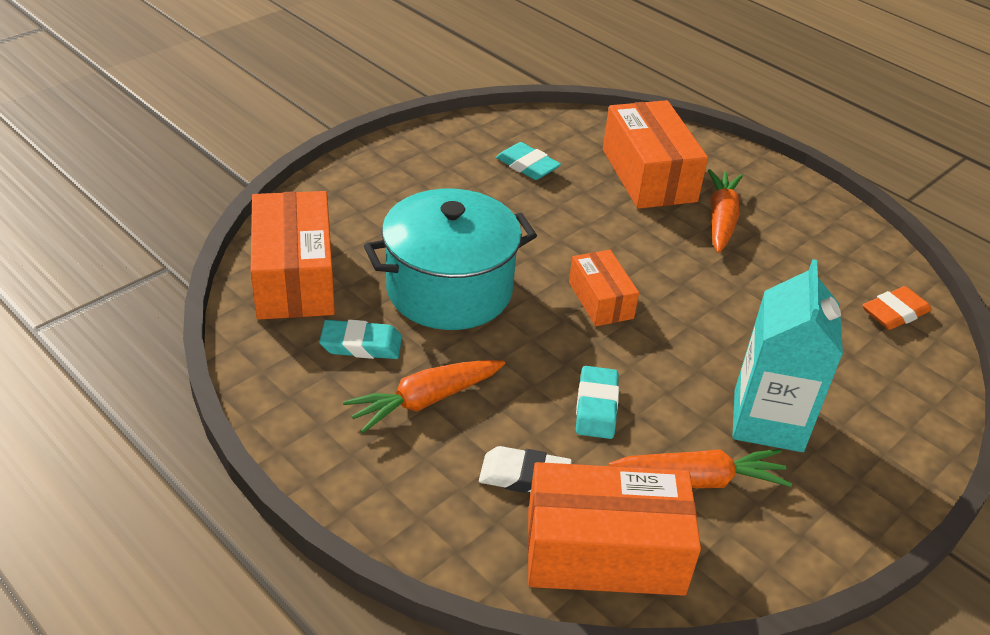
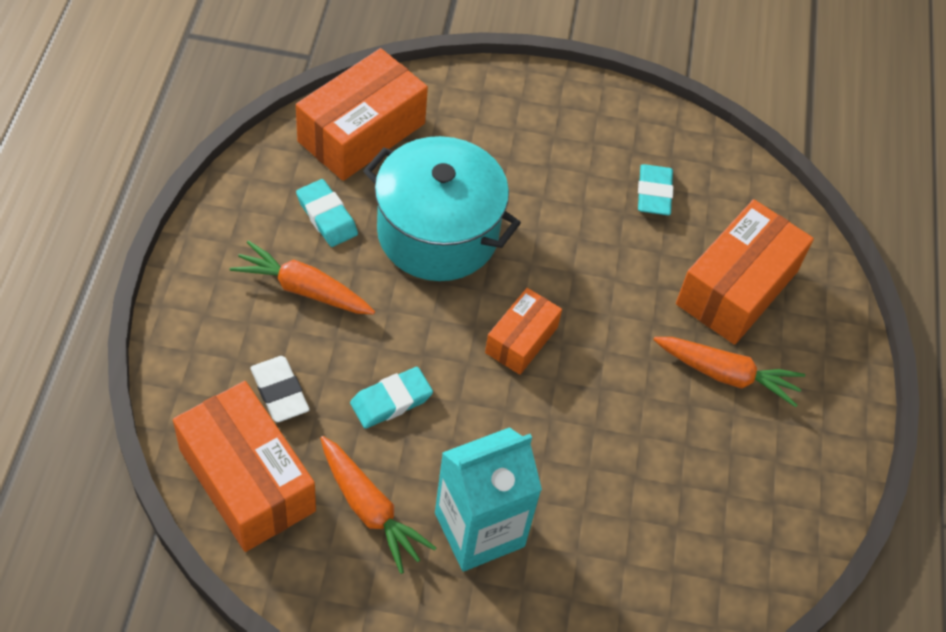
camera: 50 degrees right, 15 degrees up
orange carrot [708,169,743,253] -> orange carrot turned 45 degrees clockwise [653,337,805,407]
orange eraser [862,286,932,330] -> none

